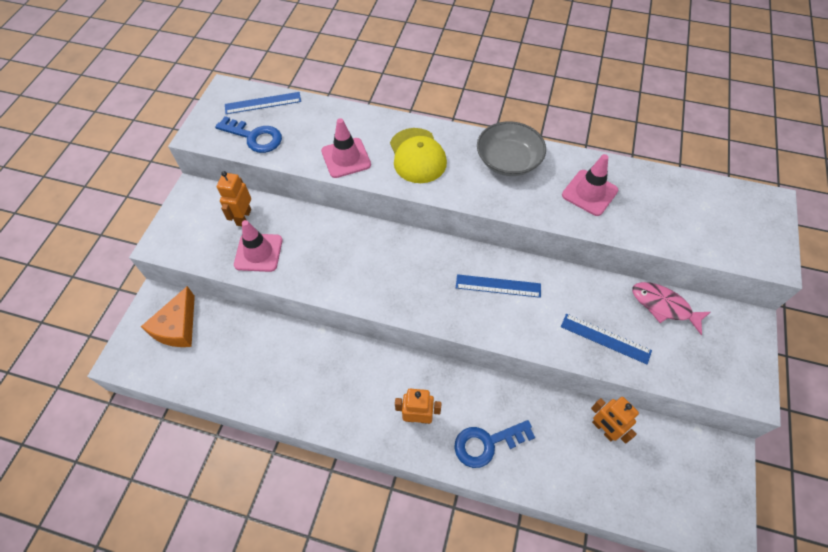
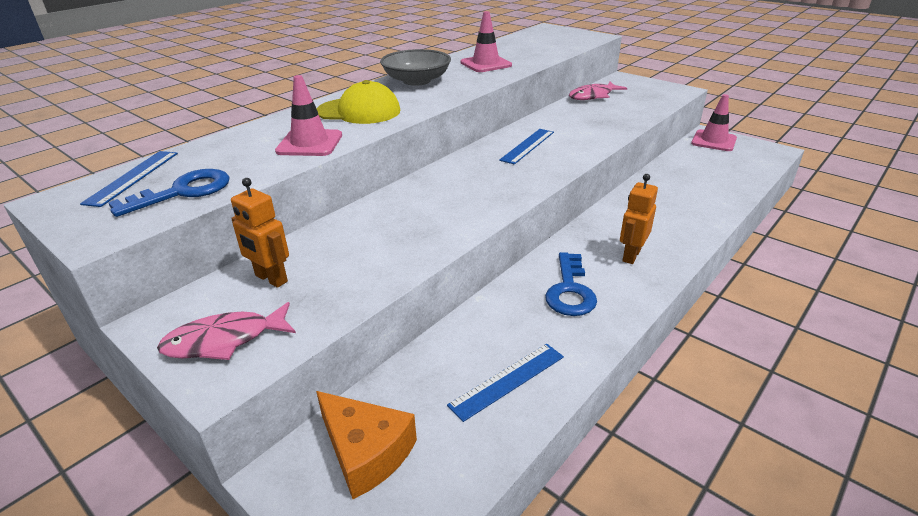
camera: 65 degrees left, 25 degrees down
pink traffic cone [234,220,282,272] -> pink traffic cone moved to [691,94,737,151]
blue key [454,420,535,468] -> blue key moved to [545,252,597,316]
blue ruler [561,314,652,364] -> blue ruler moved to [447,344,564,422]
orange robot [591,397,639,444] -> none
none -> pink fish [157,302,296,360]

